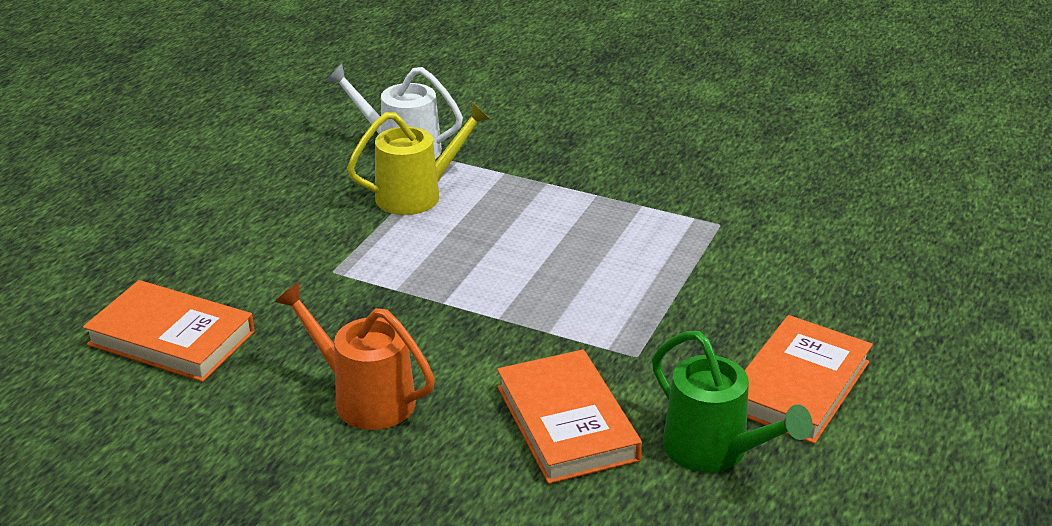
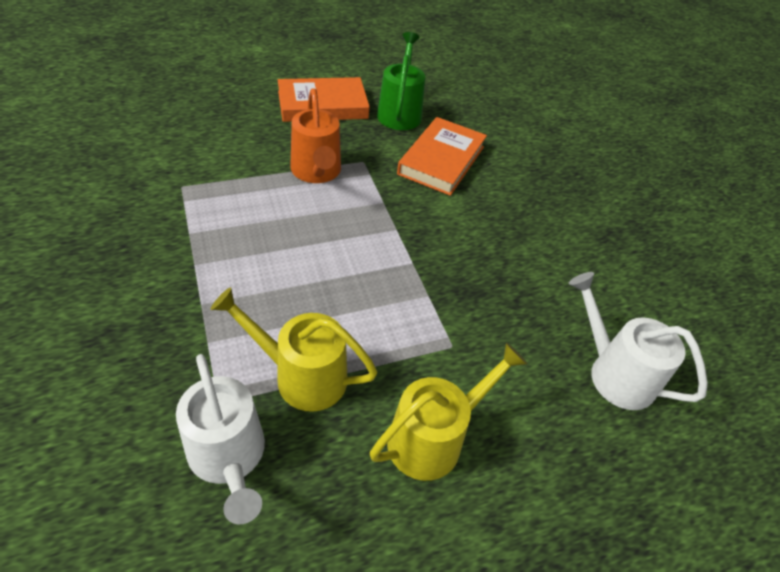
camera: 140 degrees left, 15 degrees up
orange book [83,280,255,382] -> white watering can [569,272,708,410]
orange watering can [275,282,435,430] -> orange watering can moved to [290,88,341,183]
none -> yellow watering can [370,342,528,481]

